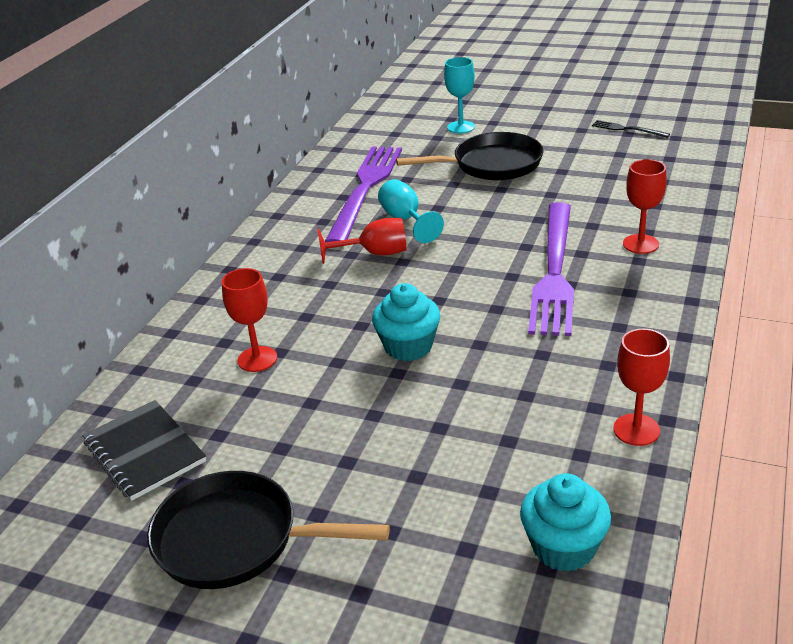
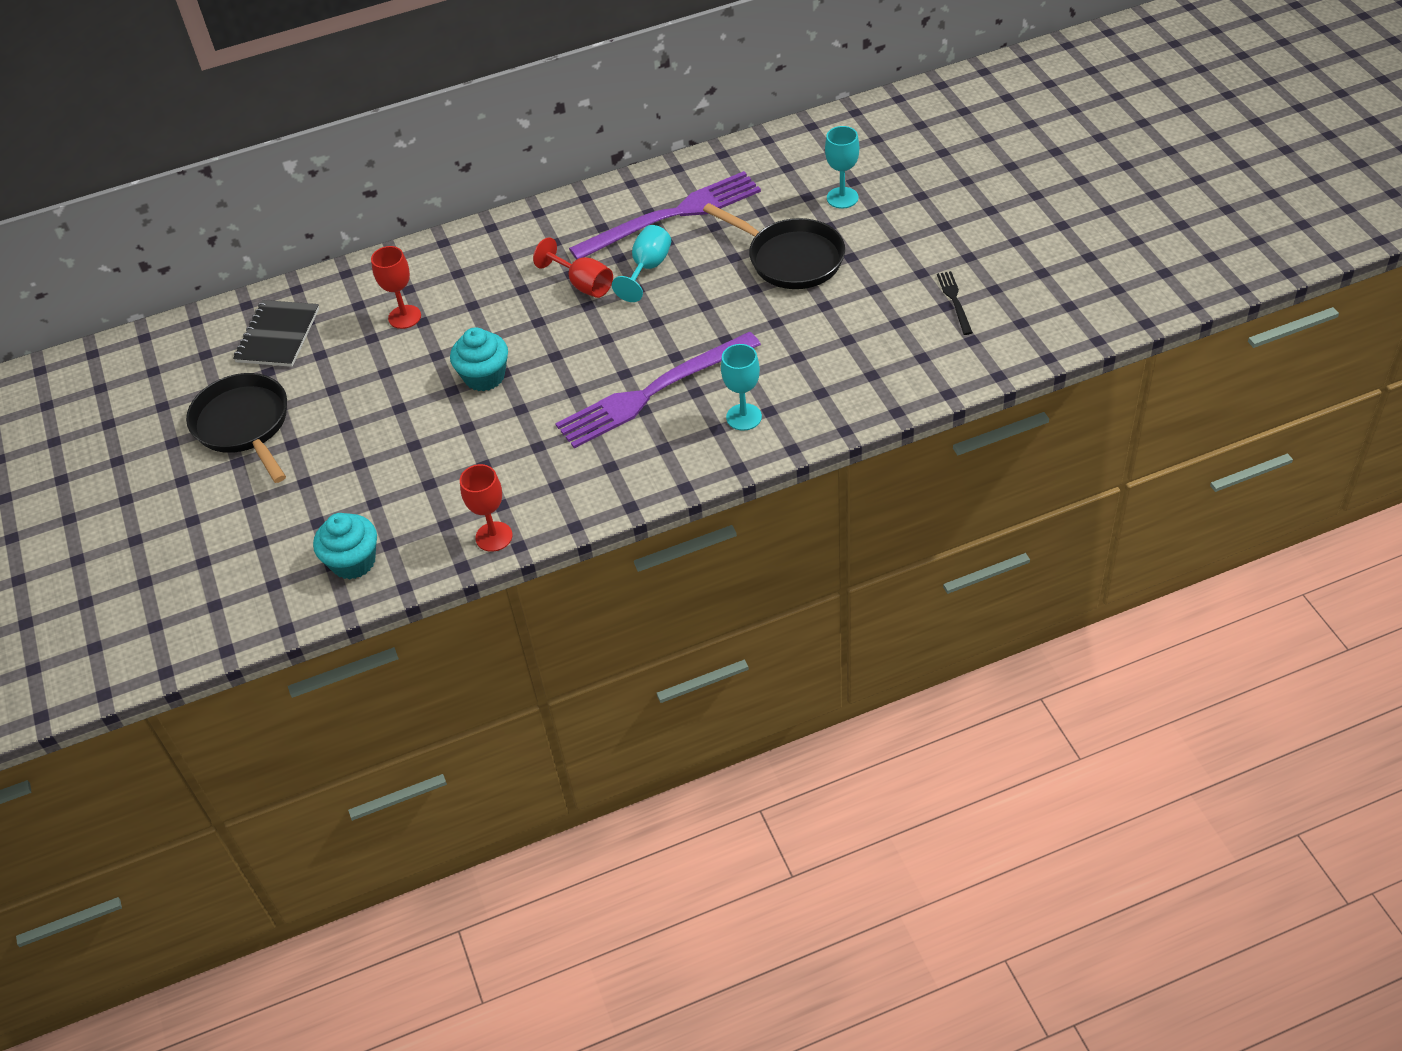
camera: 50 degrees right, 15 degrees up
red goblet [623,159,667,254] -> turquoise goblet [721,344,762,431]

